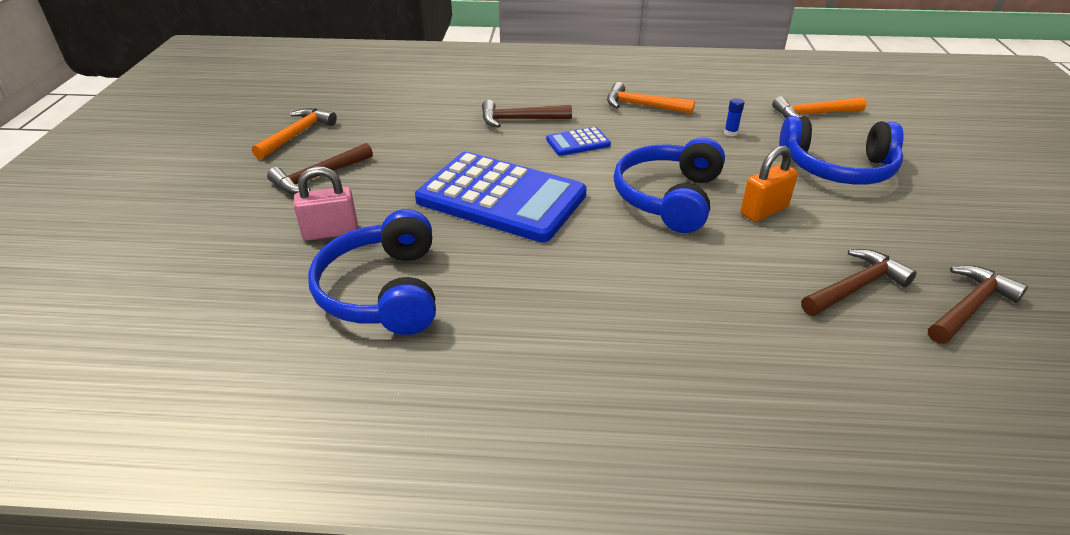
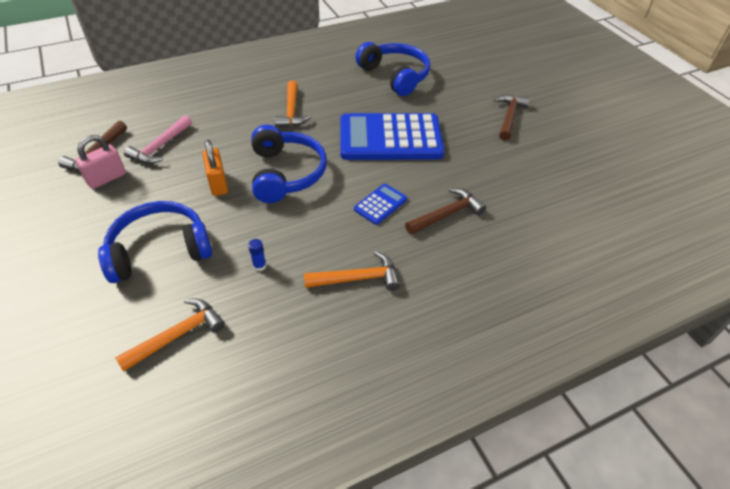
camera: 150 degrees right, 10 degrees up
orange hammer [252,108,337,160] -> orange hammer moved to [275,81,311,127]
pink padlock [293,166,358,241] -> pink padlock moved to [75,135,126,189]
orange padlock [741,146,798,222] -> orange padlock turned 45 degrees counterclockwise [202,139,228,196]
brown hammer [801,249,917,316] -> pink hammer [124,115,192,164]

